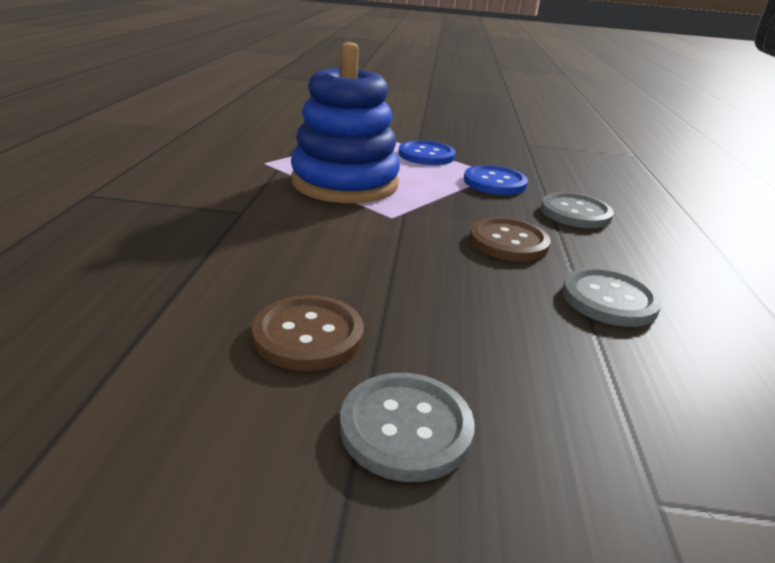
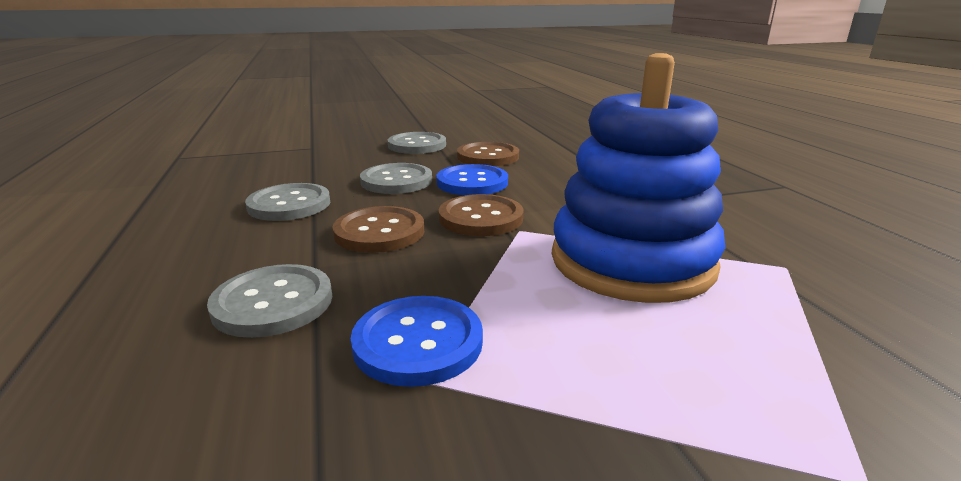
camera: 160 degrees right, 5 degrees down
blue button [398,140,456,165] -> blue button moved to [436,164,508,195]
none -> grey button [360,163,432,194]
none -> brown button [439,194,523,236]

